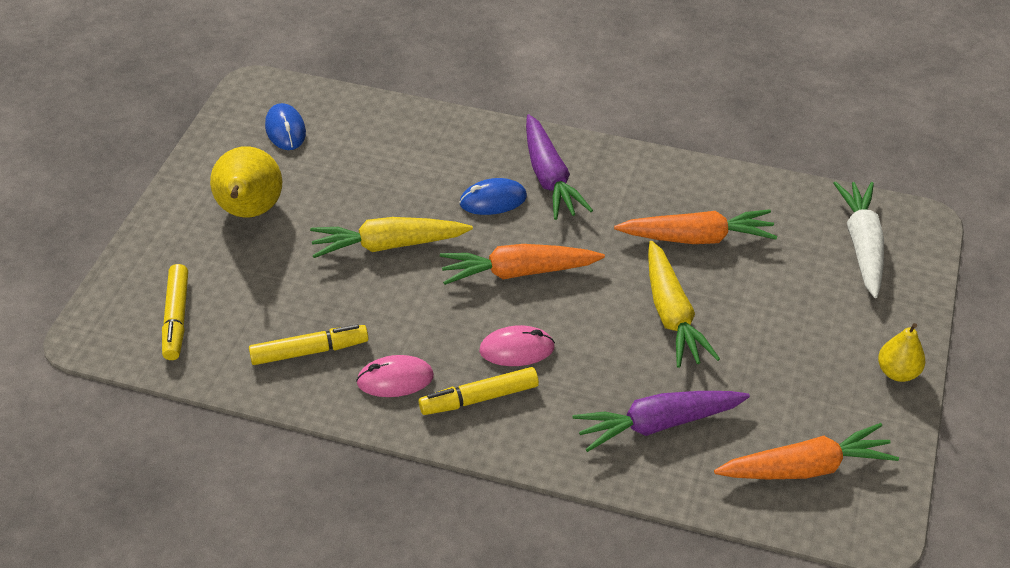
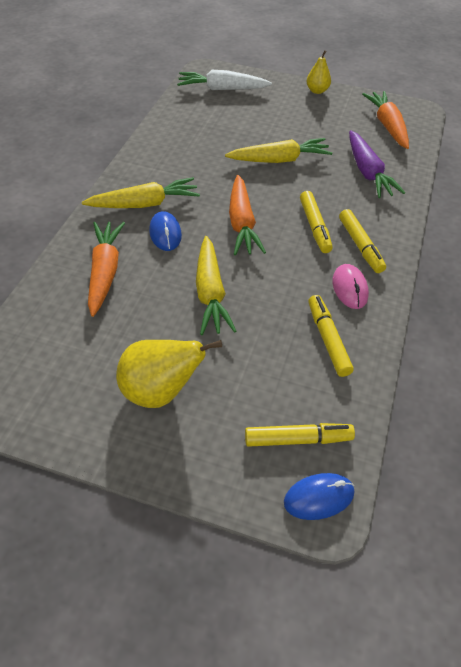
camera: 90 degrees left, 5 degrees up
blue mouse [265,103,306,150] -> blue mouse moved to [284,473,354,520]
pink mouse [479,325,555,366] -> yellow marker [300,191,333,253]
purple carrot [526,114,593,220] -> yellow carrot [82,177,200,208]
orange carrot [614,209,777,244] -> orange carrot moved to [88,222,125,317]

